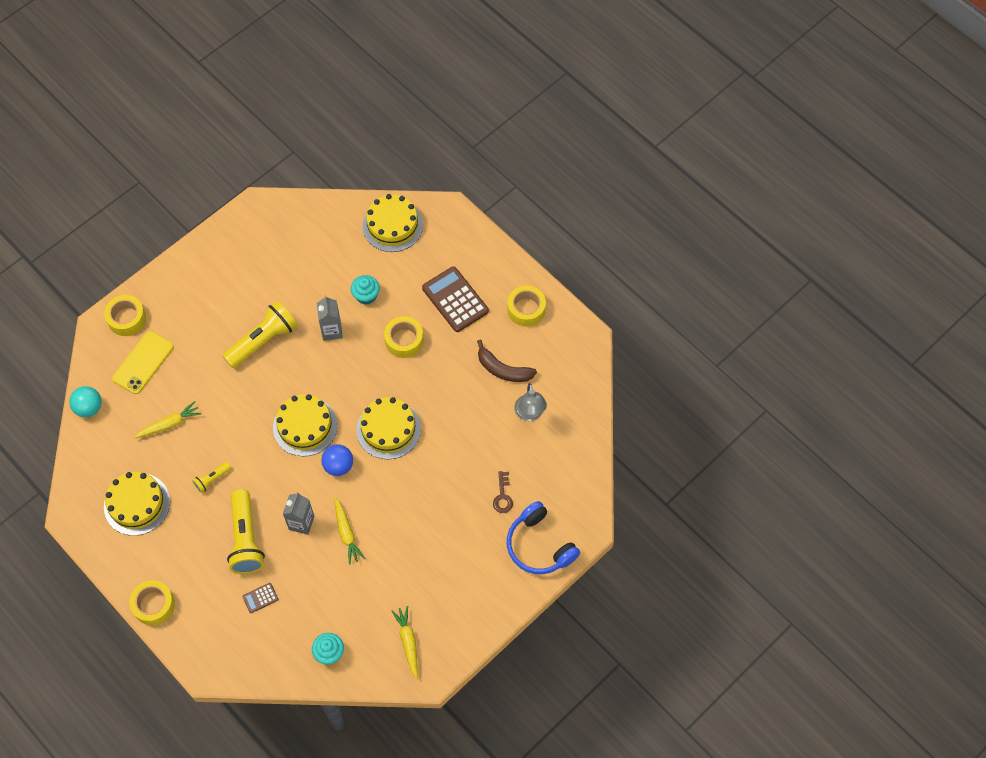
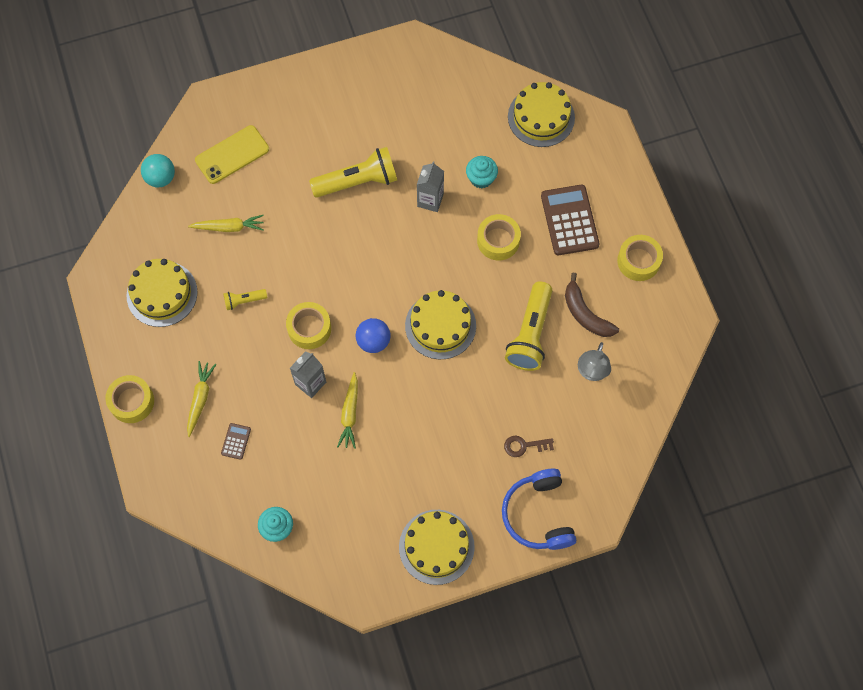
camera: 25 degrees right, 5 degrees up
yellow tape [104,295,146,336] -> yellow tape moved to [286,302,331,349]
yellow flashlight [227,489,265,574] -> yellow flashlight moved to [505,282,553,371]
brown calculator [242,583,278,613] -> brown calculator turned 105 degrees clockwise [221,423,251,460]
yellow cake [273,394,338,456] -> yellow cake moved to [399,510,475,585]
yellow carrot [391,606,418,679] -> yellow carrot moved to [187,361,216,437]
brown key [493,471,513,513] -> brown key turned 60 degrees clockwise [504,435,554,457]

